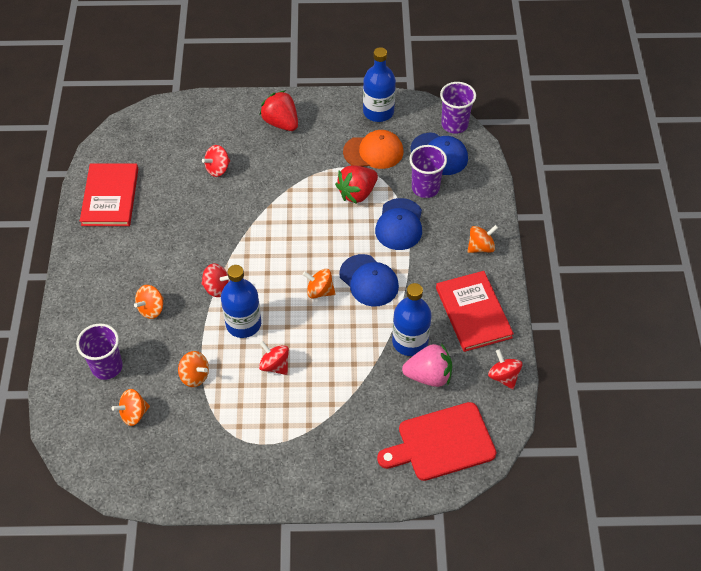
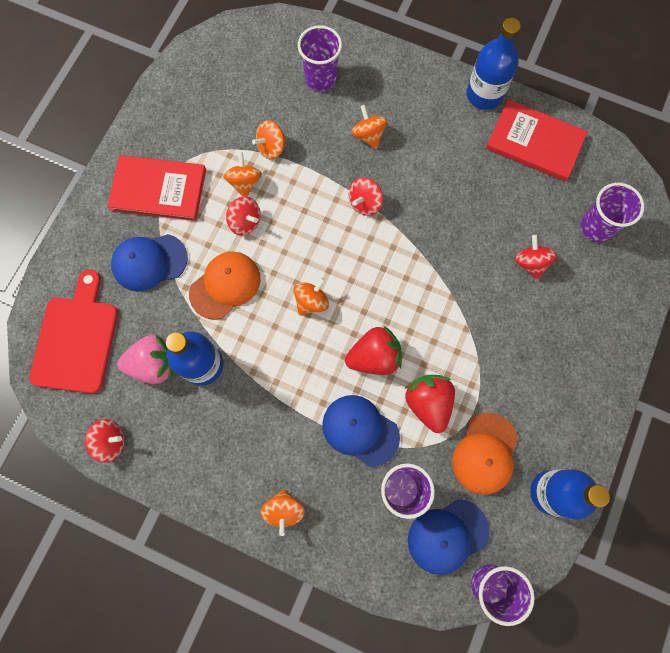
camera: 115 degrees right, 20 degrees up
orange spinning top [112,389,150,426] -> orange spinning top moved to [223,152,262,197]
blue bottle [221,265,261,338] -> blue bottle moved to [466,18,521,110]
red spinning top [259,341,289,375] -> red spinning top turned 60 degrees clockwise [226,196,261,236]
red strawberry [260,90,298,131] -> red strawberry moved to [345,326,402,375]
blue cap [339,254,399,306] -> blue cap moved to [111,234,188,292]
pink strawberry [402,343,452,387] -> pink strawberry turned 120 degrees counterclockwise [117,335,173,384]
red book [436,271,514,352] -> red book moved to [107,155,206,221]
none -> orange cap [189,252,261,320]
none -> purple cup [580,183,644,242]

